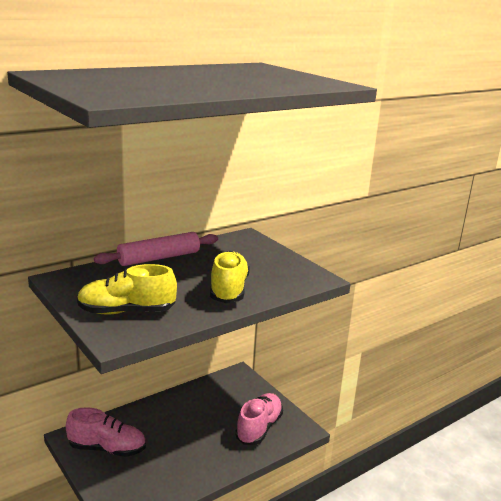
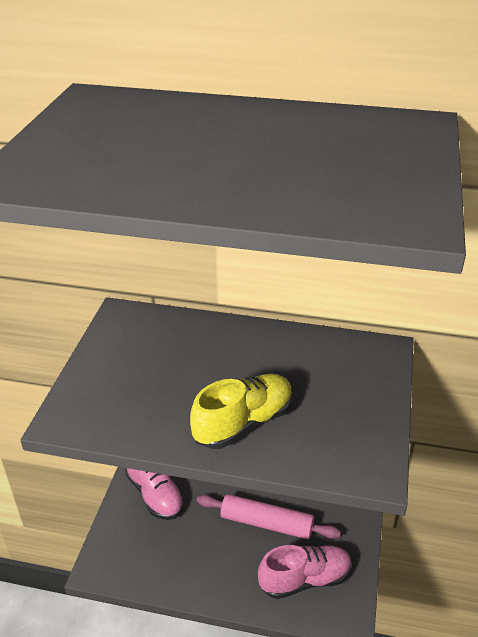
camera: 50 degrees right, 15 degrees up
yellow shoe [77,264,177,315] -> none
pink rolling pin [94,232,218,266] -> pink rolling pin moved to [196,494,341,539]

